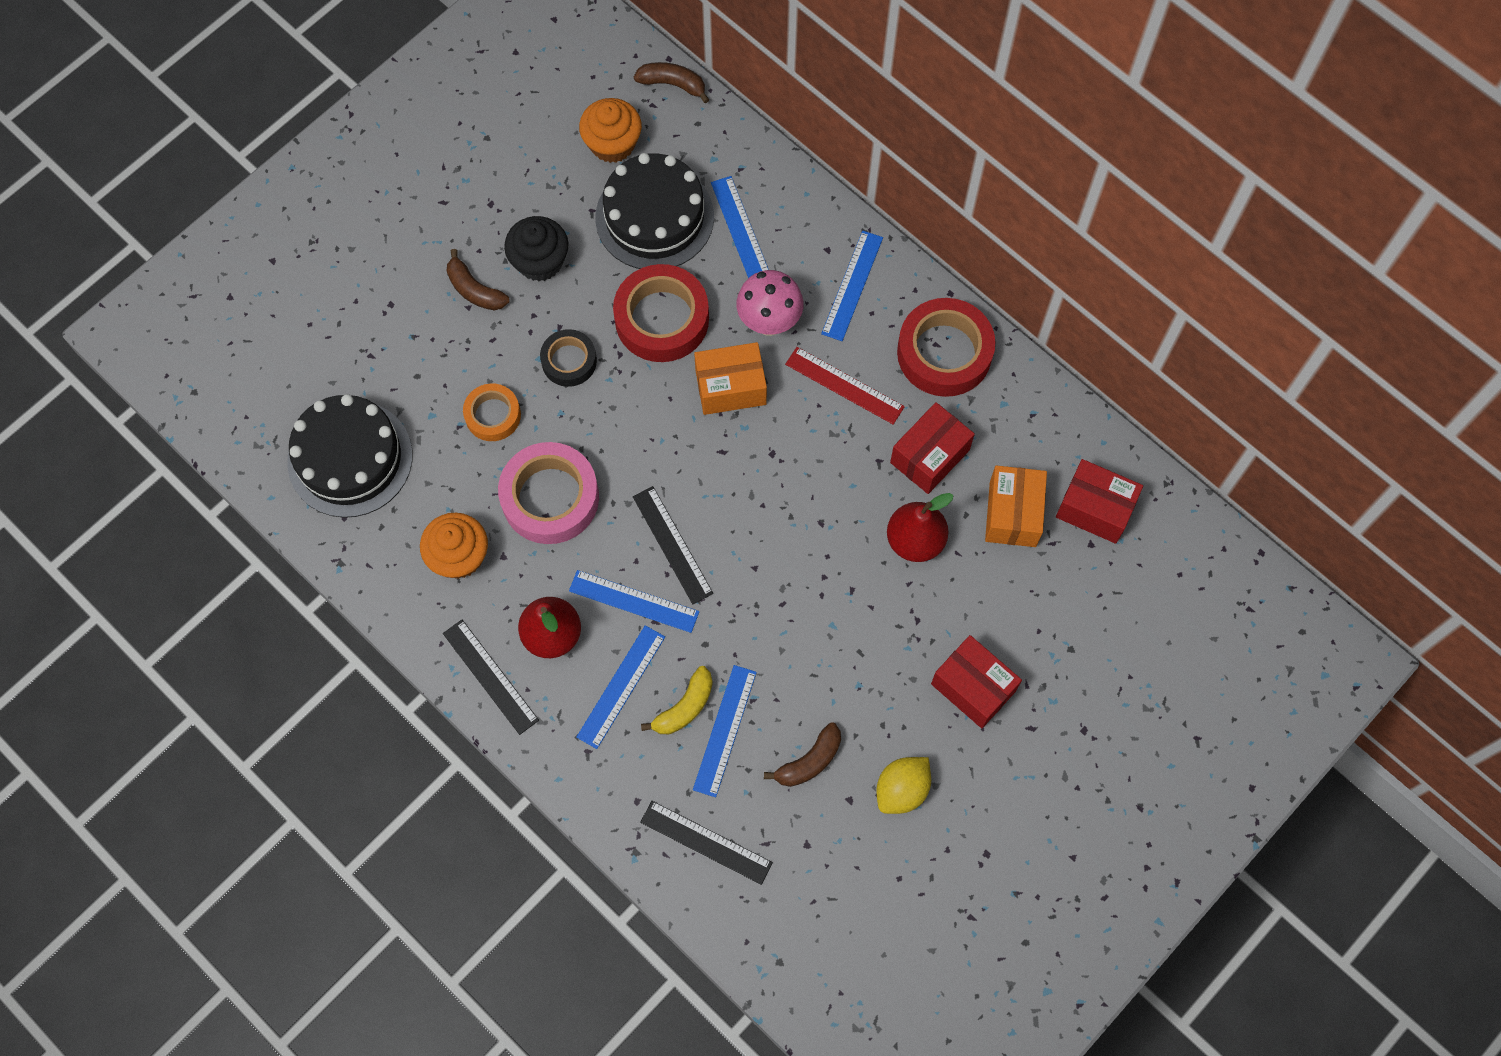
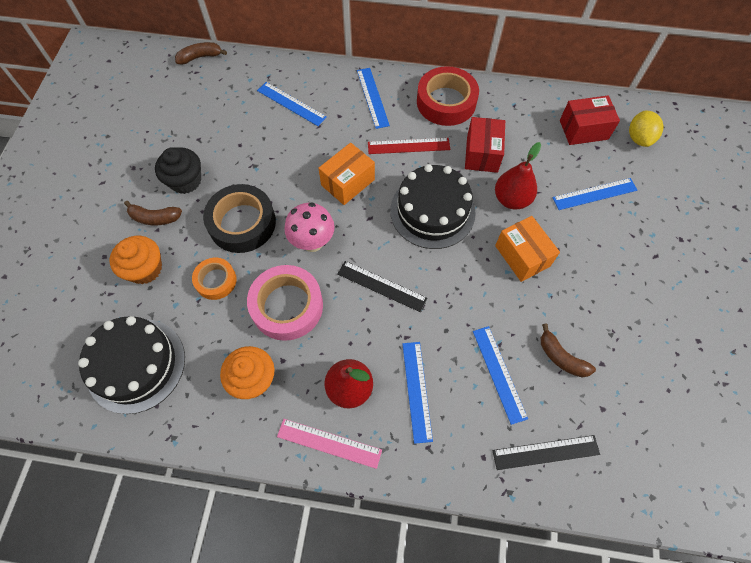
camera: 35 degrees left, 5 degrees down
black ruler [443,620,539,735] -> pink ruler [277,419,382,469]
black tape [540,329,597,387] -> black tape [203,184,276,253], size x1.72
blue ruler [569,570,699,633] -> blue ruler moved to [553,178,637,210]
orange cupcake [579,98,642,163] -> orange cupcake moved to [110,236,162,284]
black cake [595,153,714,269] -> black cake moved to [390,164,476,249]
red tape [613,264,709,362] -> none
yellow banana [641,666,713,734] -> none
pink mushroom [736,270,804,336] -> pink mushroom moved to [285,202,335,252]
brown banana [764,723,841,787] -> brown banana turned 120 degrees clockwise [541,324,596,377]
yellow lemon [876,757,931,814] -> yellow lemon moved to [629,111,664,147]
red box [931,635,1022,728] -> none
orange box [985,465,1047,547] -> orange box moved to [495,216,560,282]

